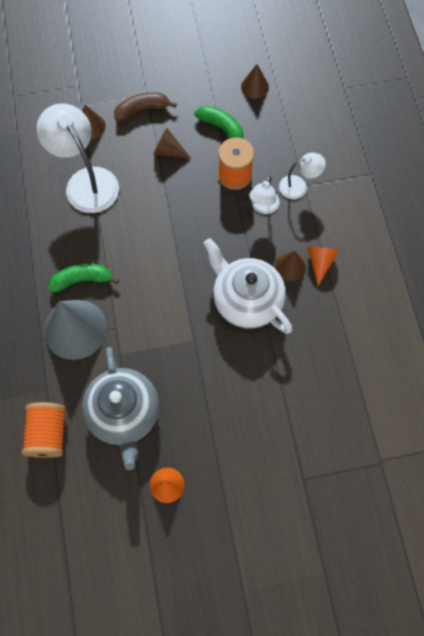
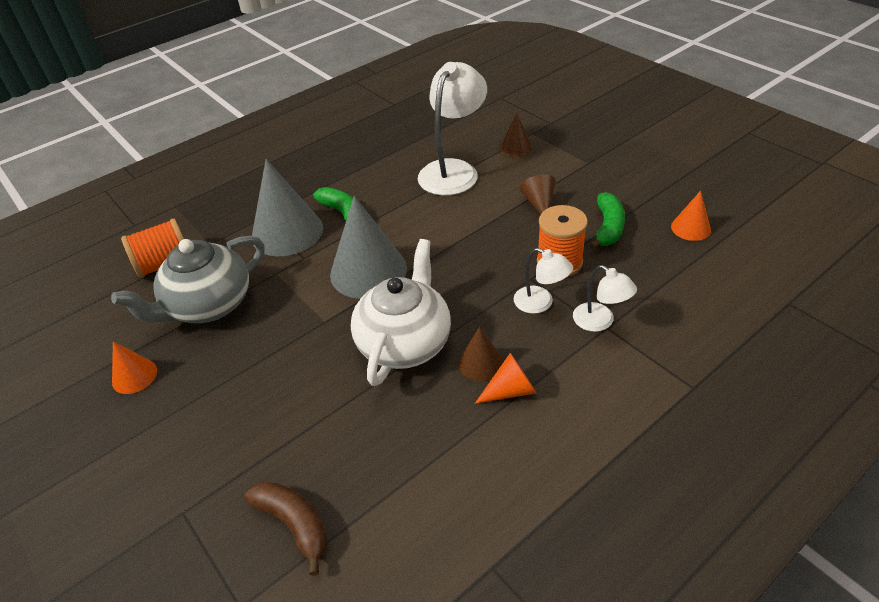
camera: 65 degrees right, 25 degrees down
brown banana [114,92,177,121] -> brown banana moved to [244,481,328,576]
brown cone [241,64,269,99] -> orange cone [671,191,711,241]
white lamp [249,176,279,214] -> white lamp turned 135 degrees counterclockwise [514,248,573,314]
none -> grey cone [330,196,407,299]

